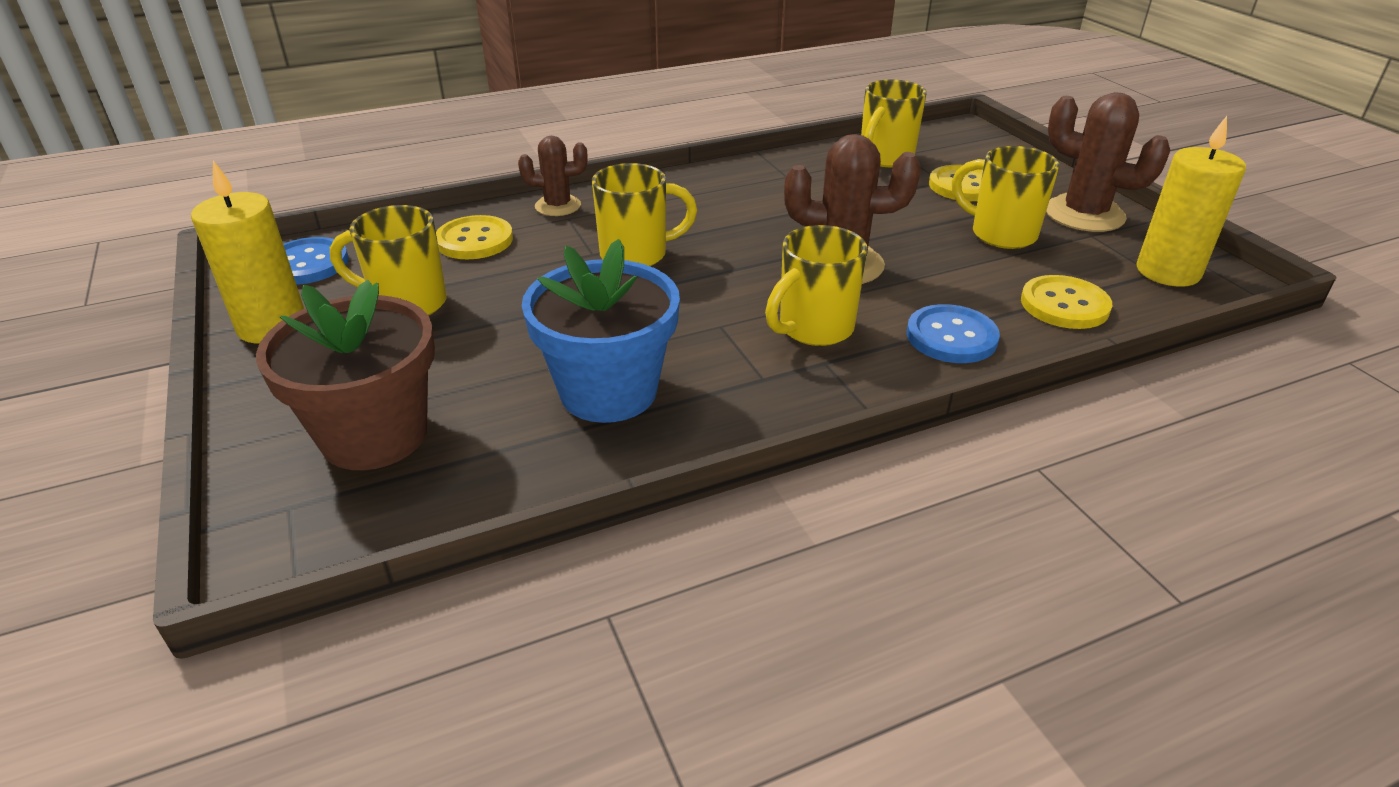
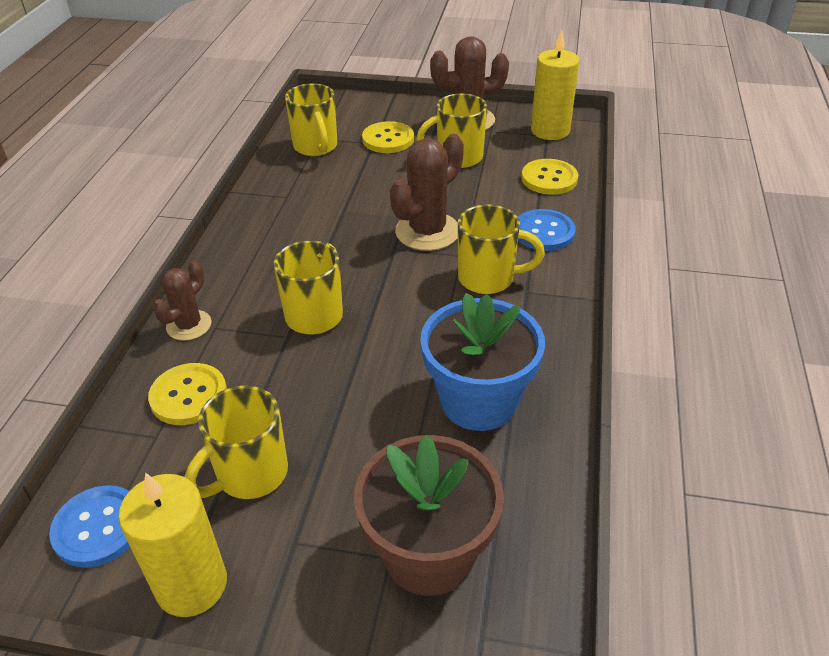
camera: 55 degrees left, 5 degrees up
yellow mug [765,225,868,346] -> yellow mug turned 75 degrees counterclockwise [458,205,545,294]

